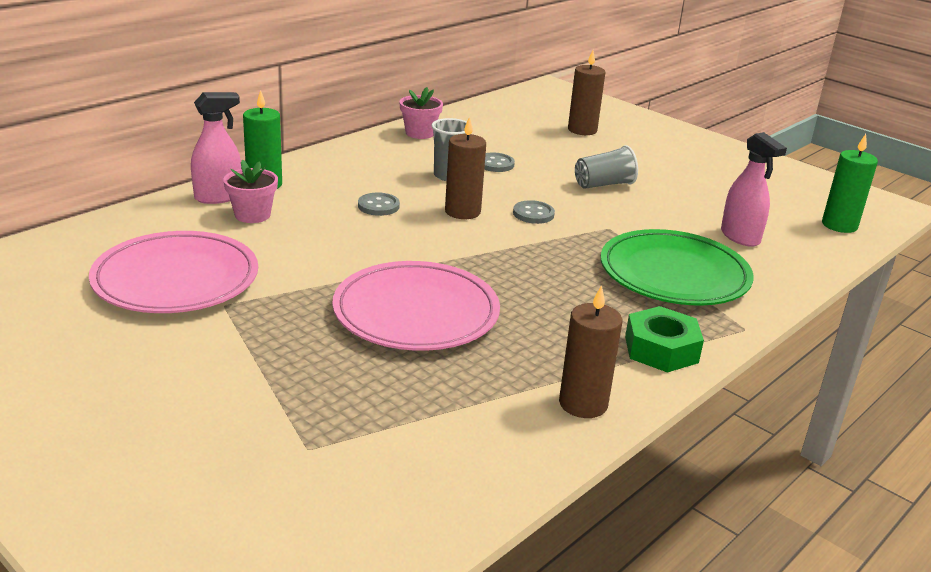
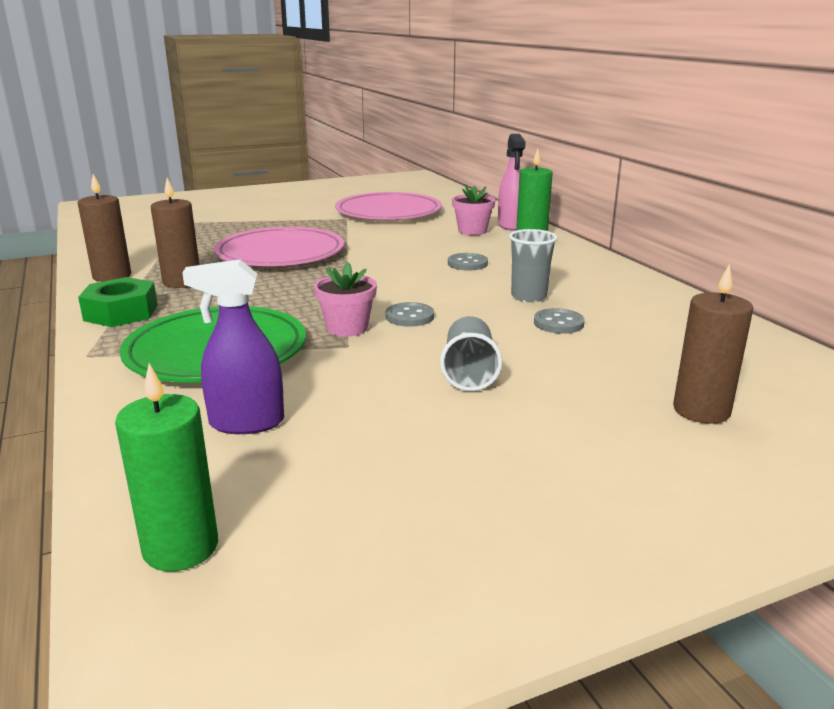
camera: 115 degrees right, 5 degrees down
pink flower pot [400,87,443,139] -> pink flower pot moved to [314,262,377,337]
brown candle [445,116,486,219] -> brown candle moved to [151,178,199,288]
pink spray bottle [721,132,787,247] -> purple spray bottle [183,259,284,434]

